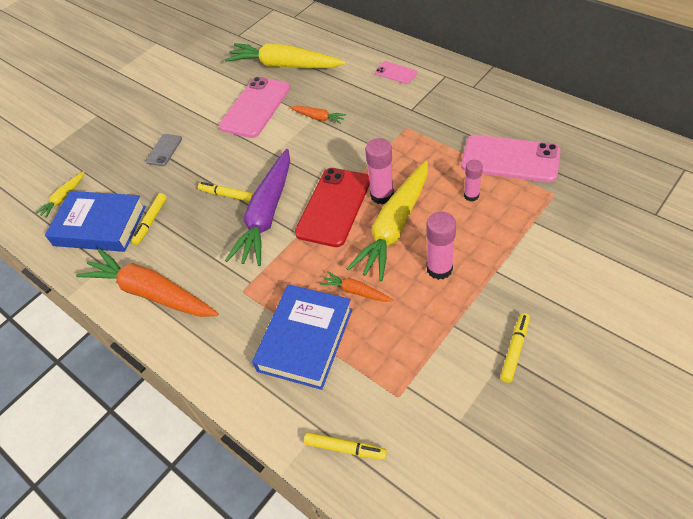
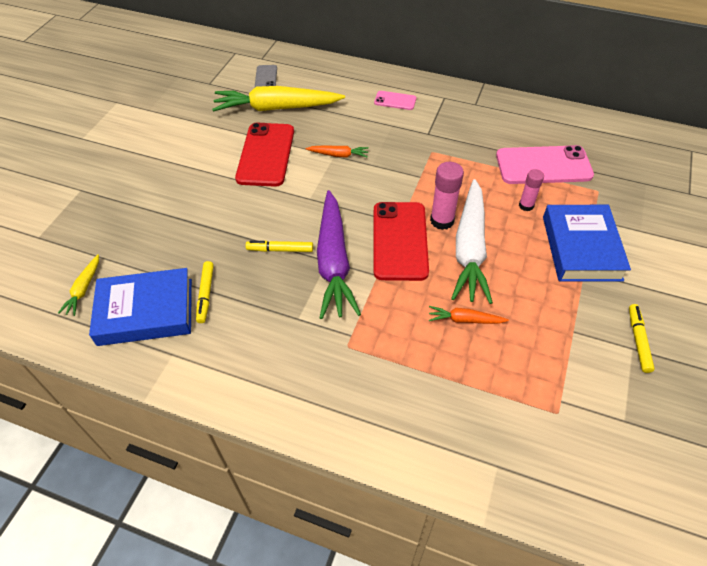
camera: 25 degrees left, 0 degrees up
orange carrot [76,249,219,317] -> none
grey phone [146,134,182,166] -> grey phone moved to [255,65,277,87]
pink phone [219,77,290,138] -> red phone [235,123,294,187]
blue book [252,284,352,390] -> blue book moved to [543,205,631,282]
yellow marker [304,432,387,460] -> none
yellow carrot [347,161,428,281] -> white carrot [451,179,493,304]
pink glue stick [426,212,456,280] -> none

